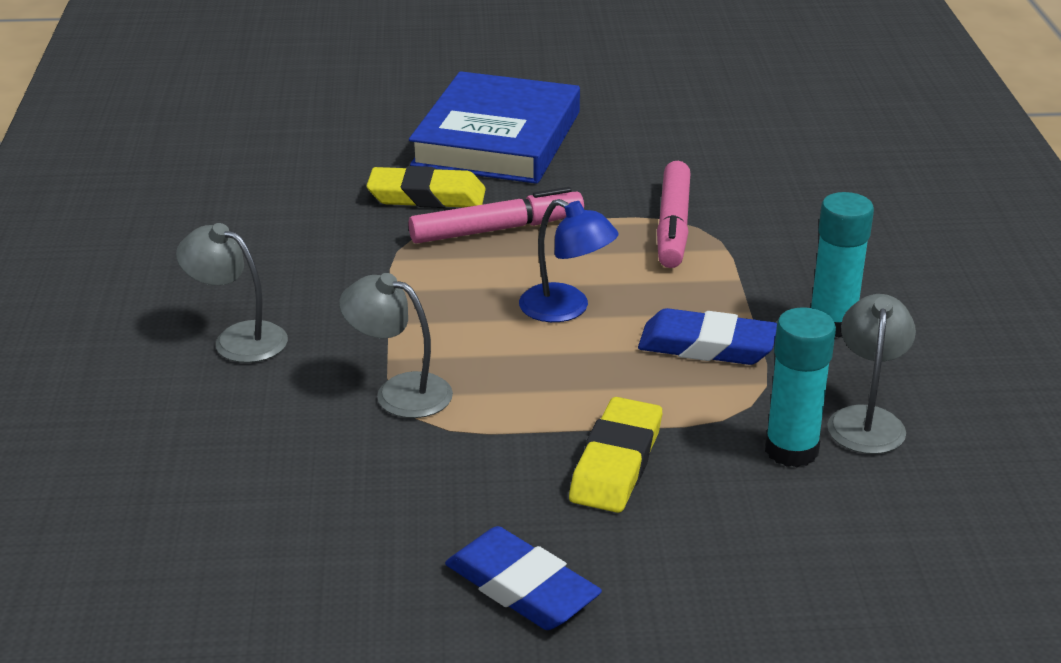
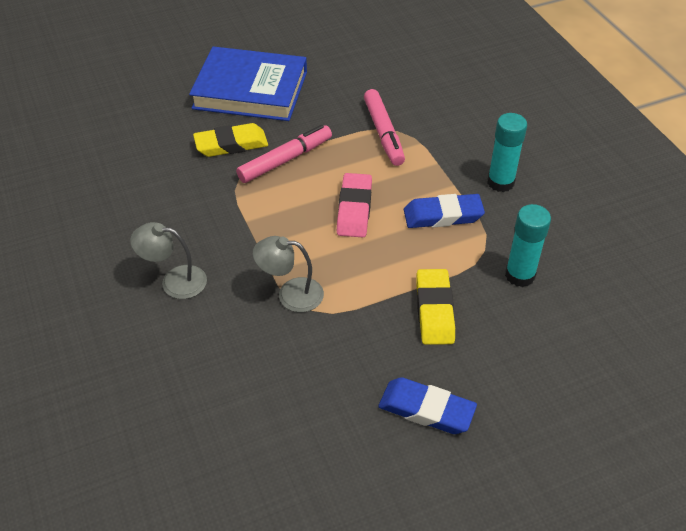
camera: 20 degrees left, 15 degrees up
blue book [409,71,580,184] -> blue book turned 75 degrees counterclockwise [189,46,307,121]
blue lamp [519,199,619,322] -> pink eraser [337,173,372,237]
grey lamp [827,294,916,454] -> none

